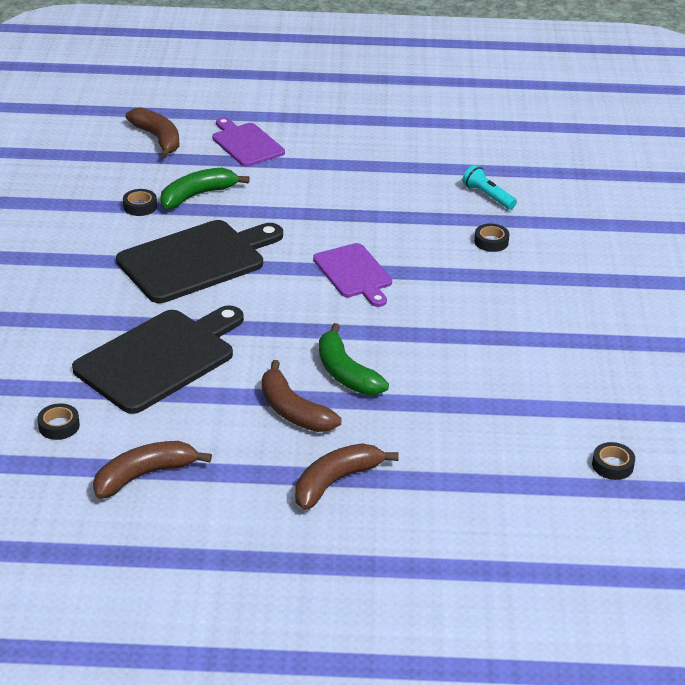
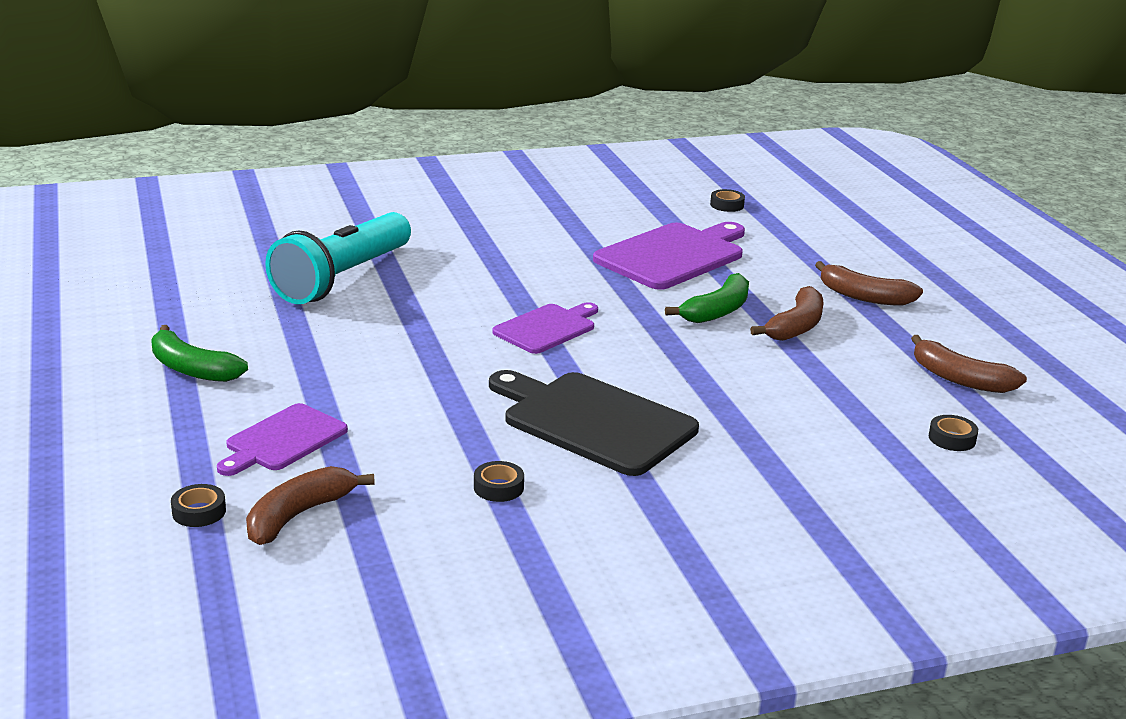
camera: 110 degrees left, 10 degrees down
black cutting board [72,305,244,414] -> none
green banana [160,168,250,209] -> green banana moved to [151,325,248,382]
turquoise flashlight [462,165,517,209] -> turquoise flashlight [265,212,411,304], size x2.45
black tape [474,224,509,252] -> black tape moved to [171,484,226,527]
none -> purple cutting board [593,222,745,290]

